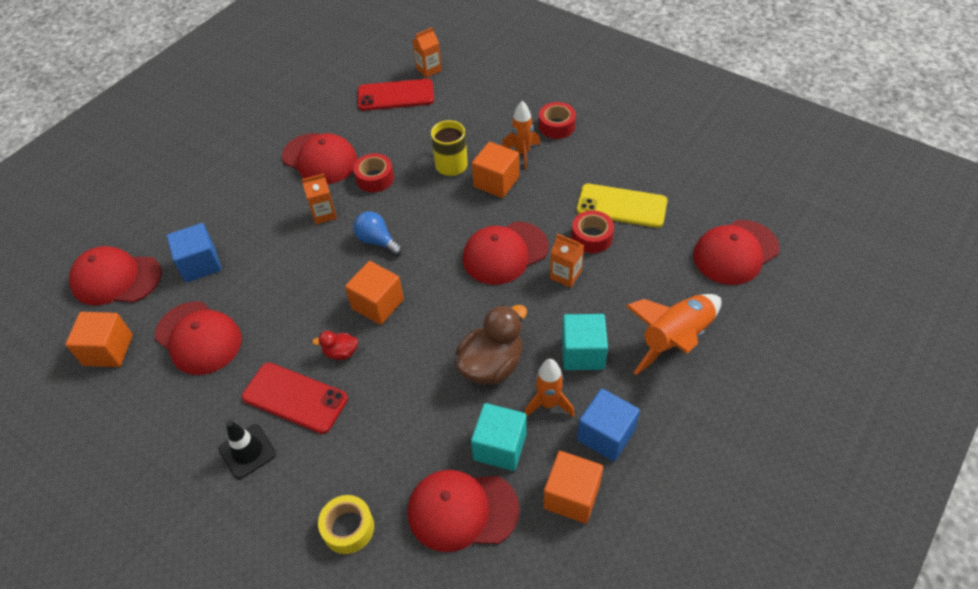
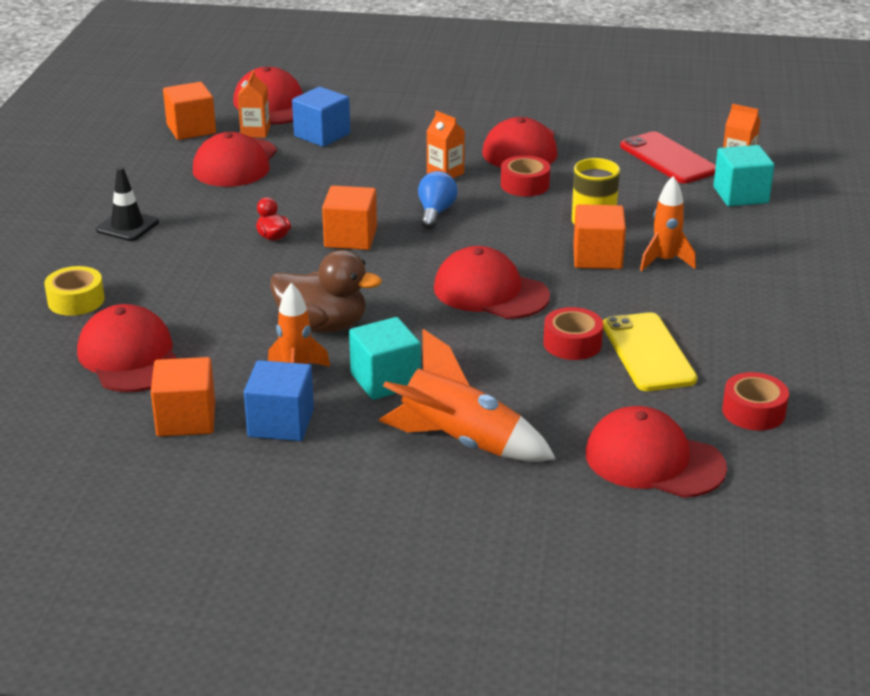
camera: 60 degrees right, 20 degrees down
red phone [242,363,348,434] -> none
turquoise cube [471,403,527,471] -> turquoise cube moved to [713,145,774,206]
red tape [539,102,576,139] -> red tape moved to [722,372,789,430]
orange carton [550,234,584,288] -> orange carton moved to [238,70,270,138]

